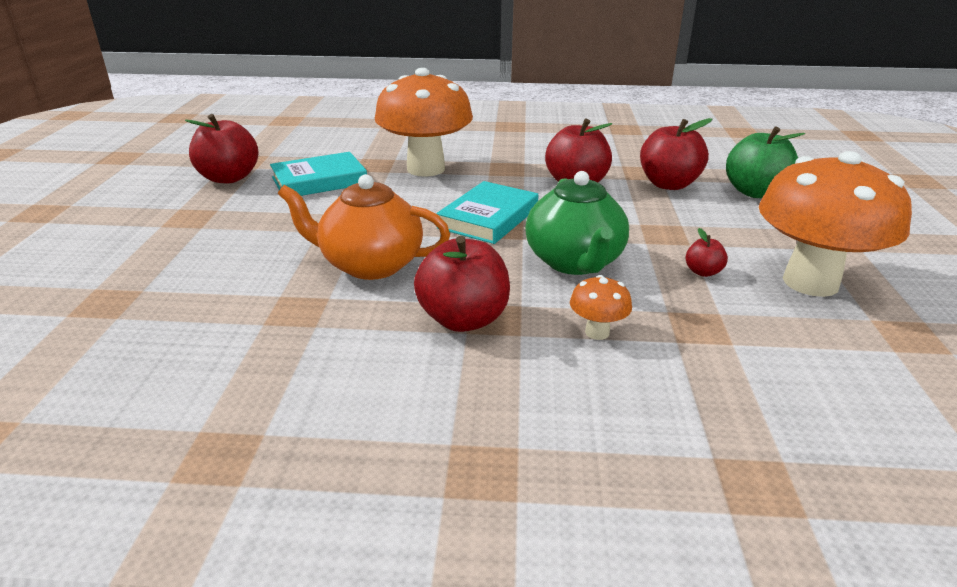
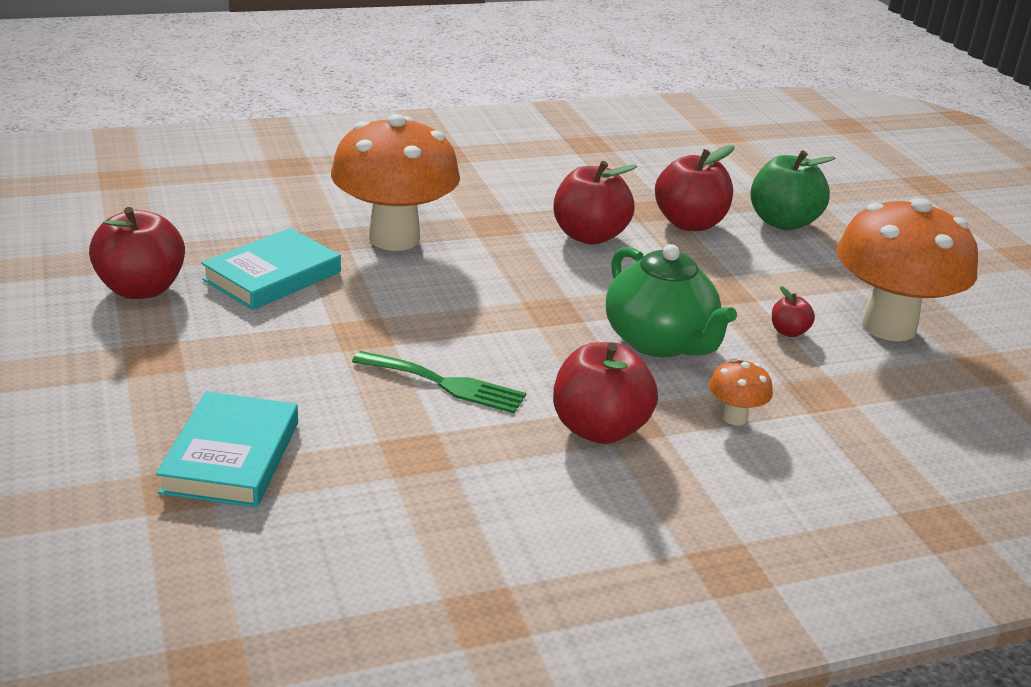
camera: 25 degrees left, 0 degrees up
orange teapot [277,174,450,280] -> green fork [352,351,526,413]
turquoise book [436,181,538,244] -> turquoise book moved to [156,392,298,508]

